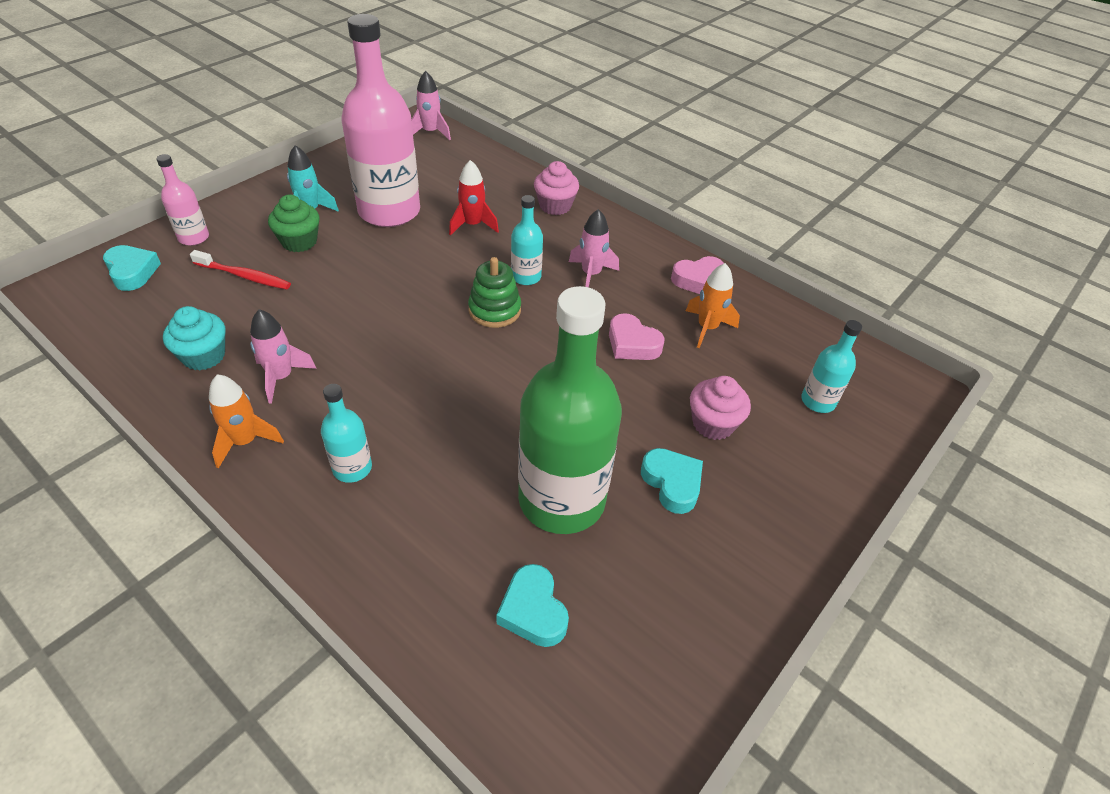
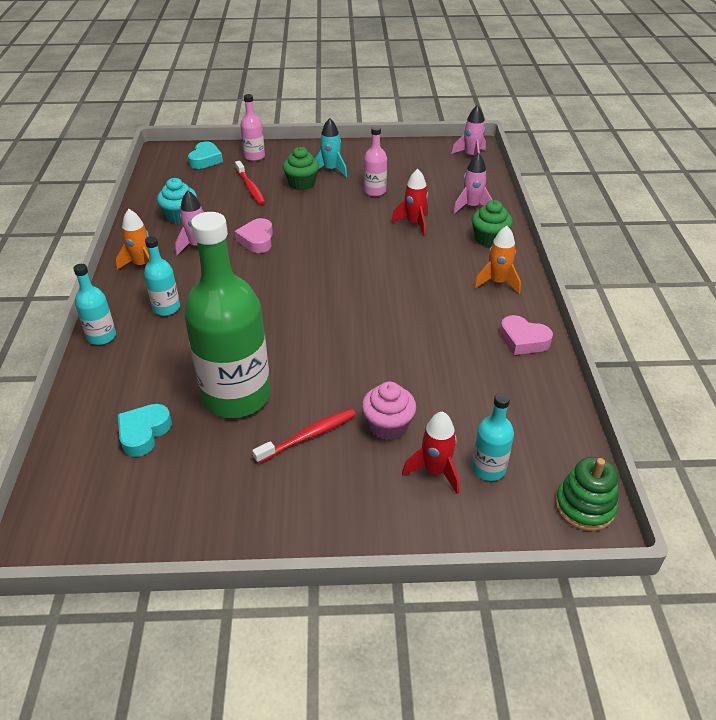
camera: 50 degrees right, 5 degrees down
pink bottle [341,14,420,227] -> pink bottle [364,126,387,196], size x0.45
green stacking toy [468,257,521,328] -> green stacking toy moved to [555,457,618,531]
turquoise bottle [511,195,543,285] -> turquoise bottle moved to [73,264,116,345]
pink cupcake [534,161,579,215] -> green cupcake [472,200,513,247]
pink rocket [569,209,619,288] -> pink rocket moved to [453,153,492,214]
pink heart [609,313,665,360] -> pink heart moved to [235,218,273,253]
turquoise heart [641,448,703,514] -> red toothbrush [252,409,356,463]
orange rocket [686,263,740,348] -> orange rocket moved to [474,226,521,294]
none -> red rocket [402,411,459,494]

